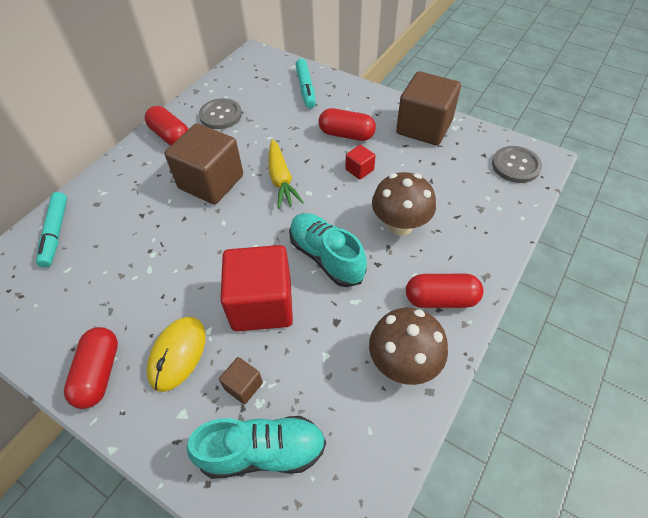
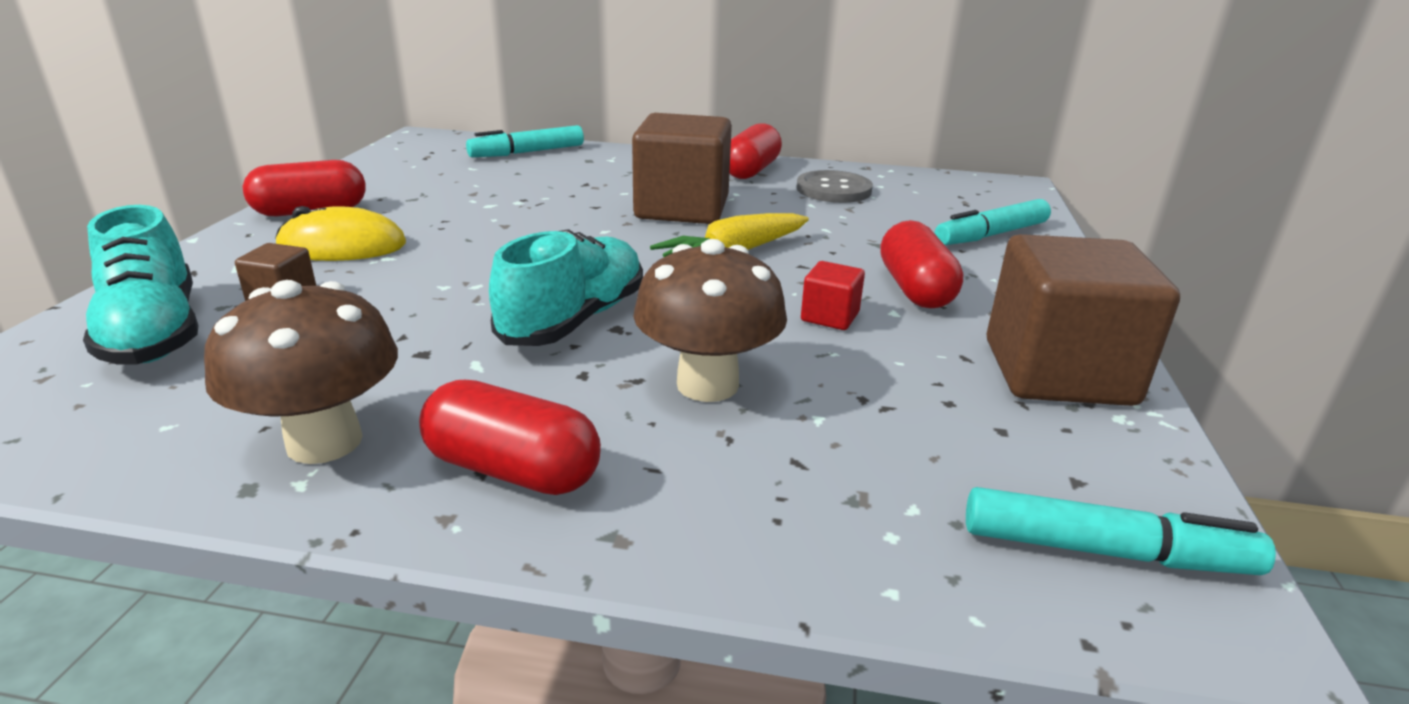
camera: 65 degrees right, 25 degrees down
red cube [220,245,293,331] -> none
red capsule [406,274,484,308] -> red capsule turned 45 degrees counterclockwise [419,380,601,495]
grey button [492,146,542,183] -> turquoise marker [966,487,1276,575]

